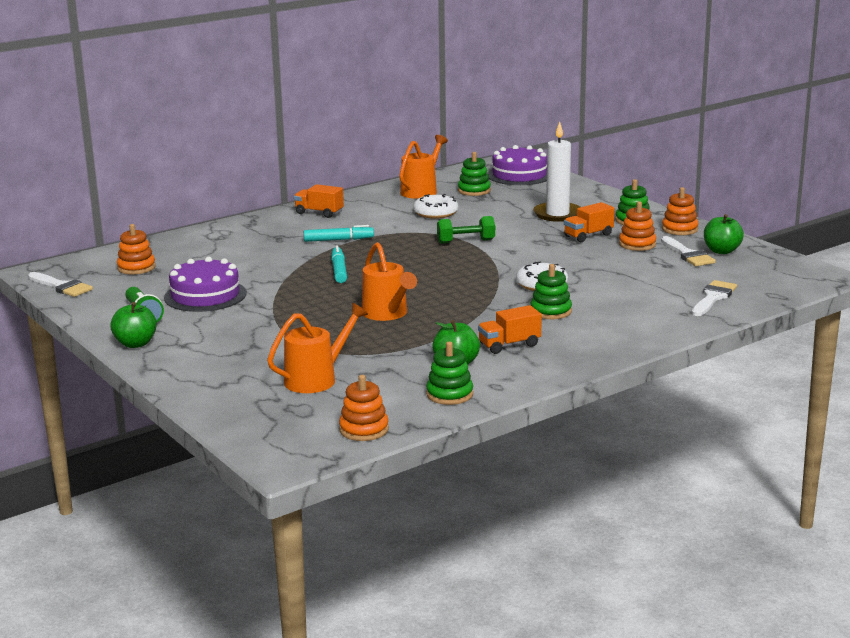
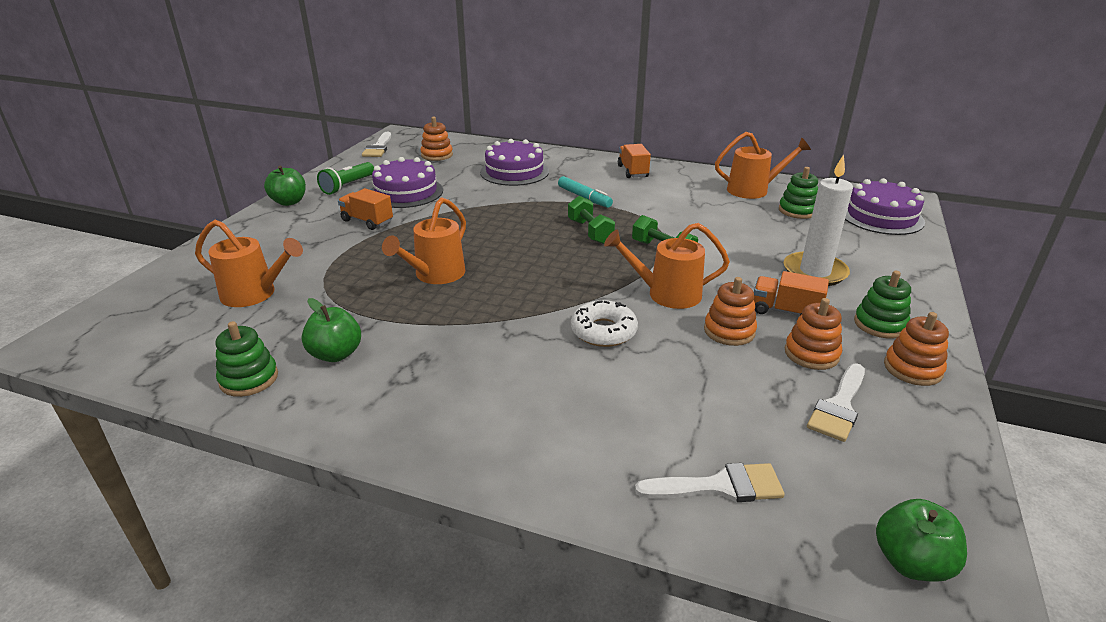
camera: 55 degrees right, 10 degrees up
turquoise marker [331,245,347,283] -> none
orange stacking toy [339,375,389,441] -> orange stacking toy moved to [704,277,757,346]
white donut [413,194,458,219] -> none
orange truck [478,305,542,354] -> orange truck moved to [338,188,393,230]
green stacking toy [531,264,572,319] -> none
green apple [704,214,744,254] -> green apple moved to [876,499,967,582]
none -> purple cake [480,139,549,186]
none -> green dumbbell [568,196,615,244]
none -> orange watering can [604,223,730,309]

